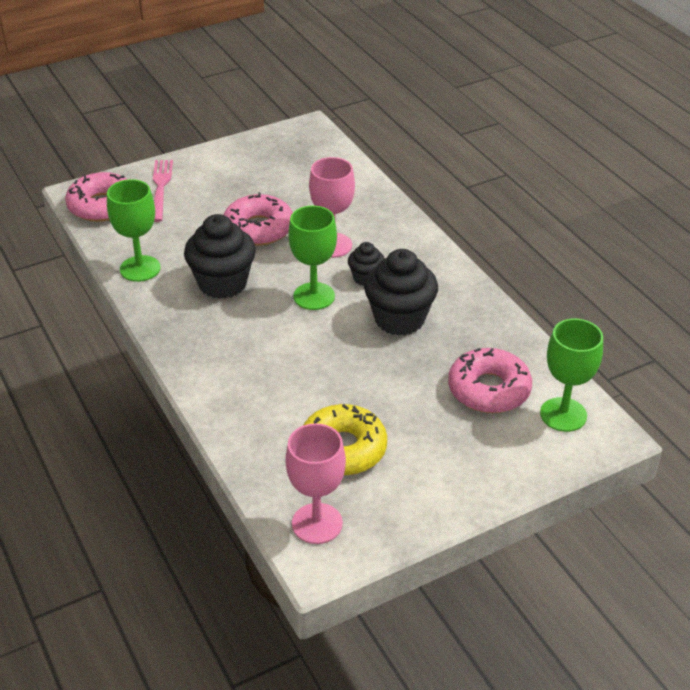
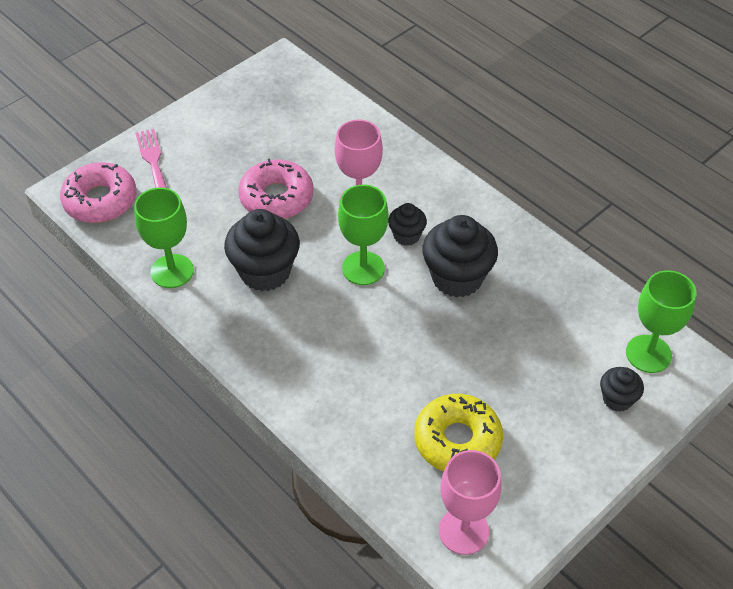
camera: 15 degrees left, 10 degrees up
pink donut [448,348,532,413] -> none
none -> black cupcake [600,367,644,412]

